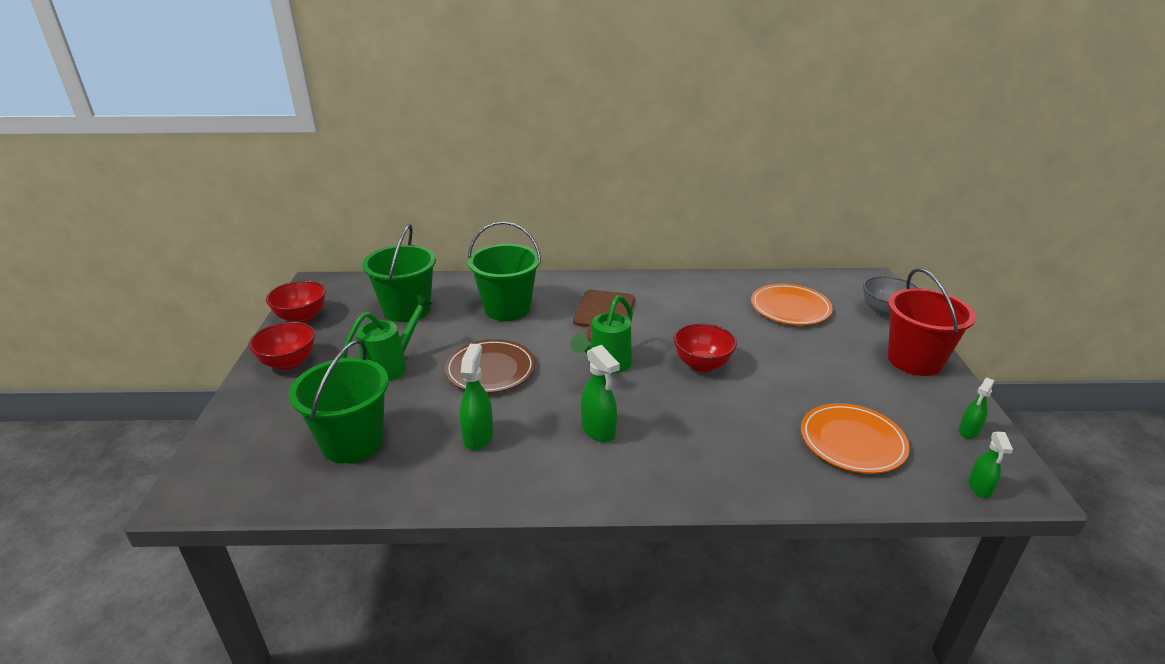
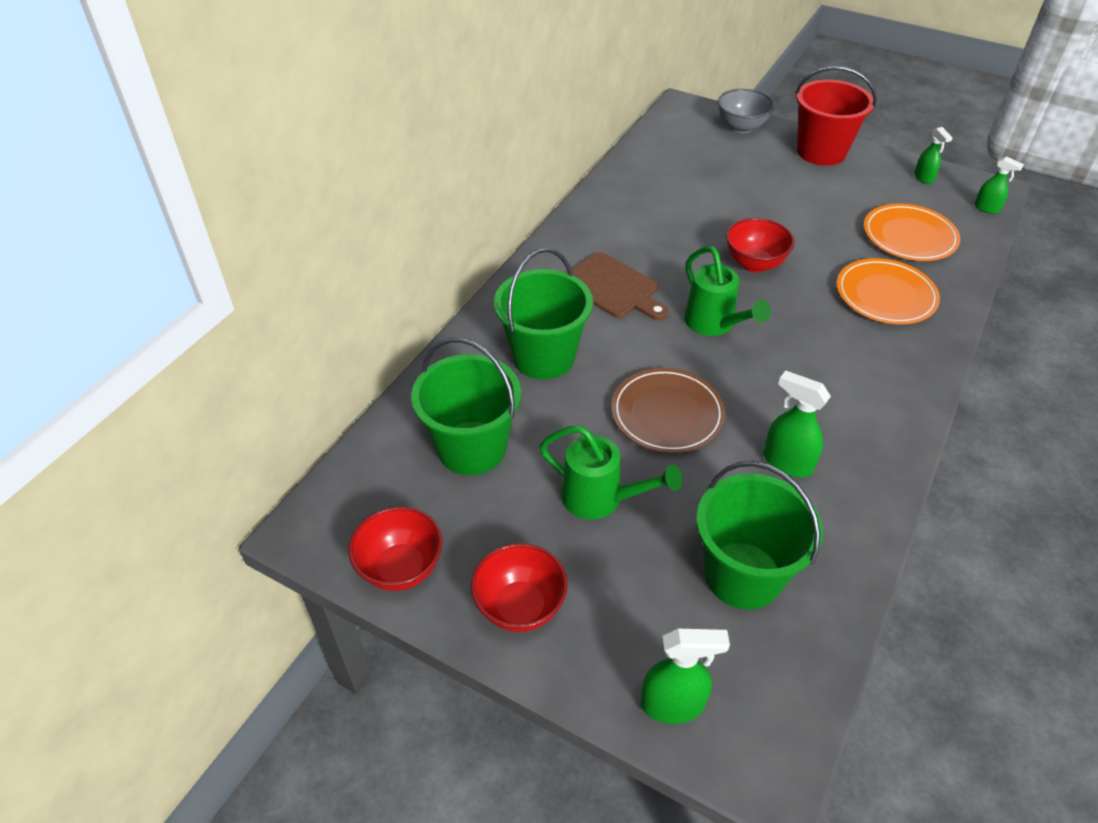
camera: 60 degrees left, 15 degrees up
green watering can [341,294,433,381] -> green watering can turned 135 degrees clockwise [539,425,682,520]
green spray bottle [581,345,620,442] -> green spray bottle moved to [641,629,730,724]
orange plate [751,284,833,325] -> orange plate moved to [836,258,940,324]

